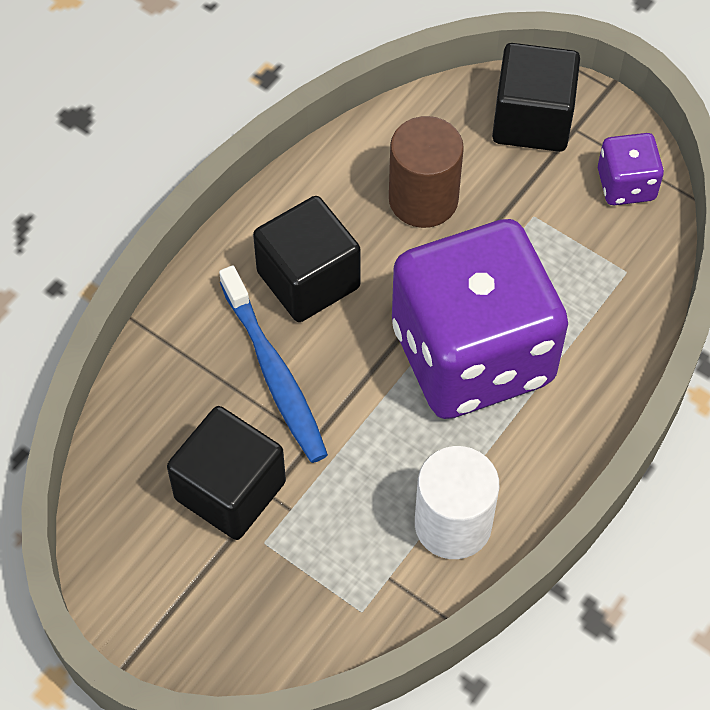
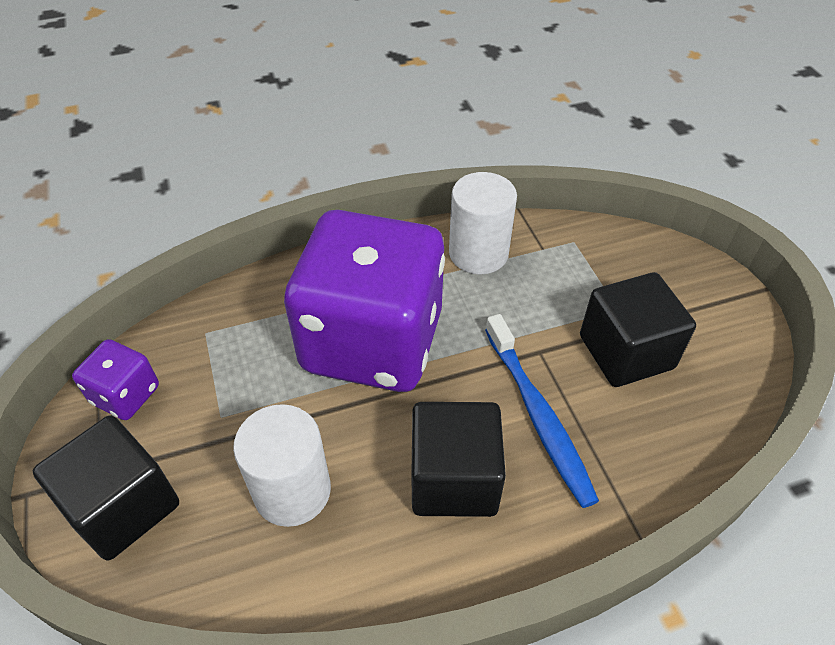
camera: 145 degrees left, 10 degrees down
blue toothbrush [219,265,328,463] -> blue toothbrush turned 150 degrees clockwise [485,314,599,508]
brown cylinder [389,116,464,228] -> white cylinder [233,404,331,527]

